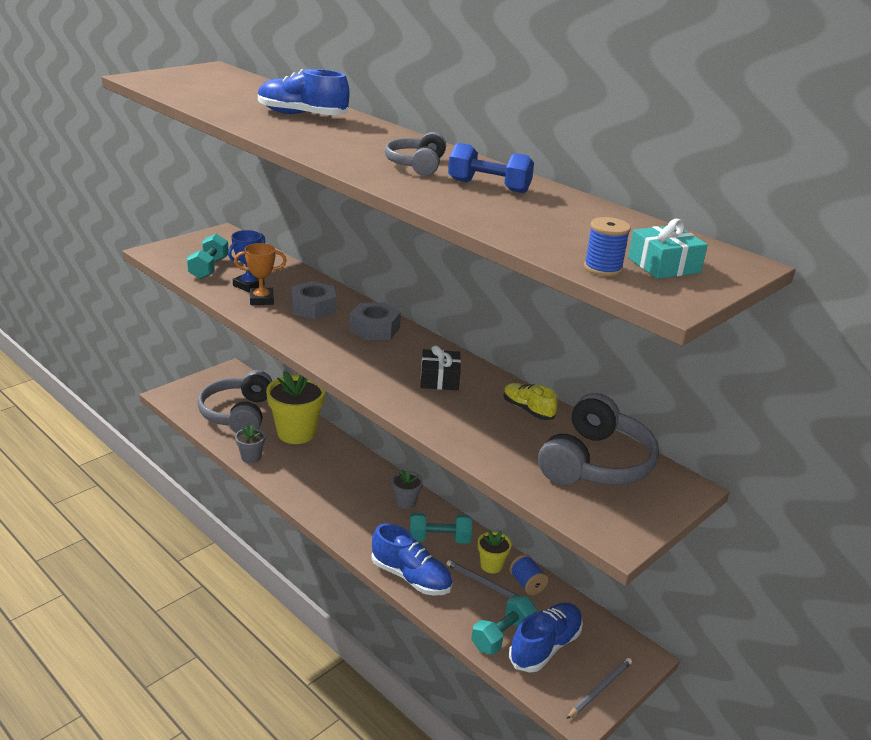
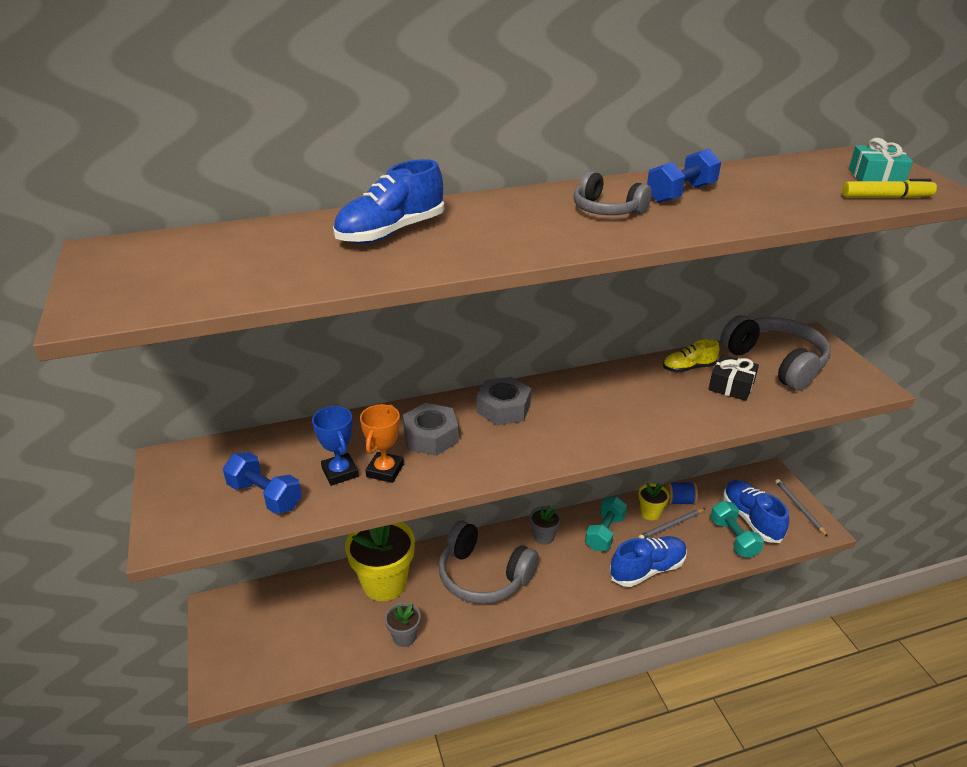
camera: 60 degrees left, 5 degrees up
turquoise dumbbell [187,234,228,279] -> blue dumbbell [223,452,302,514]
grey headphones [197,370,272,433] -> grey headphones moved to [439,520,538,604]
black gift [421,345,461,391] -> black gift moved to [708,355,759,401]
blue spool [584,217,631,276] -> yellow marker [842,178,937,198]

